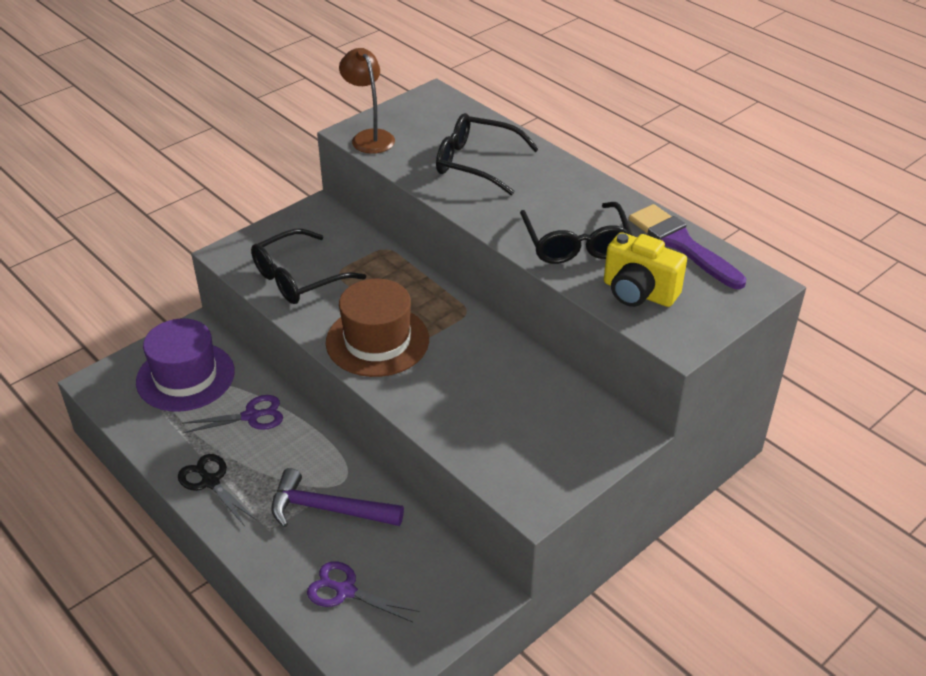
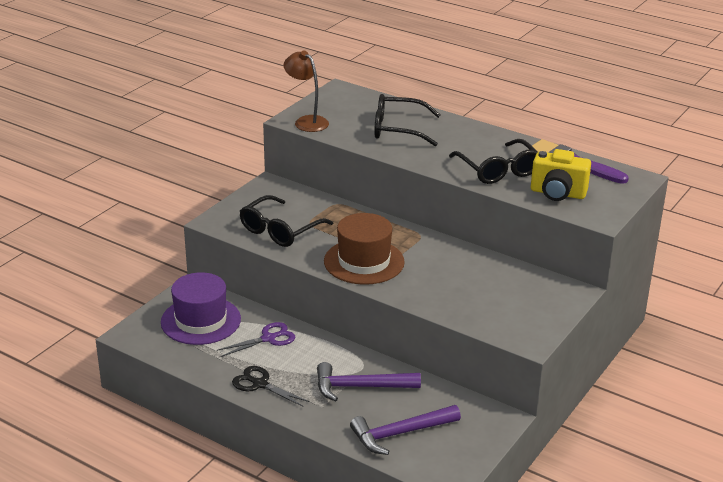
camera: 15 degrees left, 10 degrees down
purple scissors [307,561,419,622] -> purple hammer [350,405,461,455]

